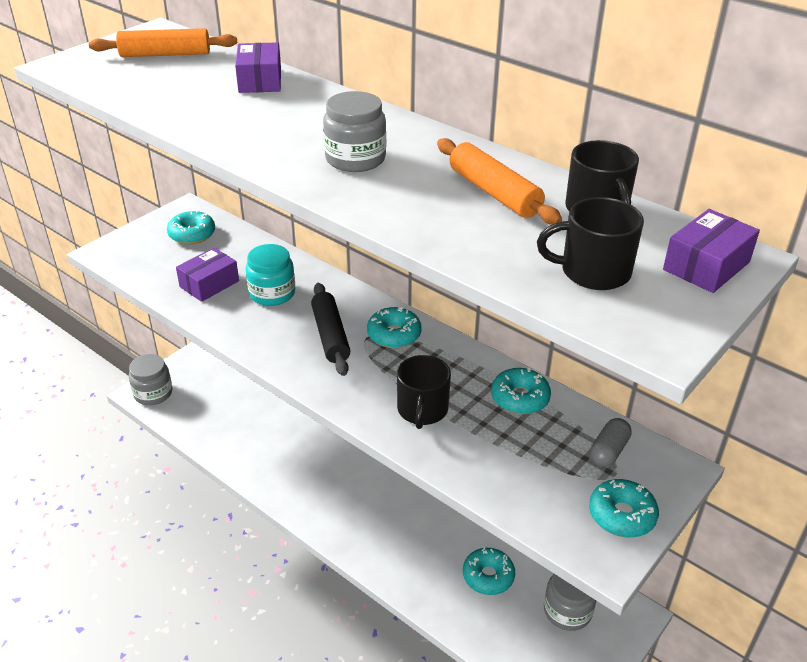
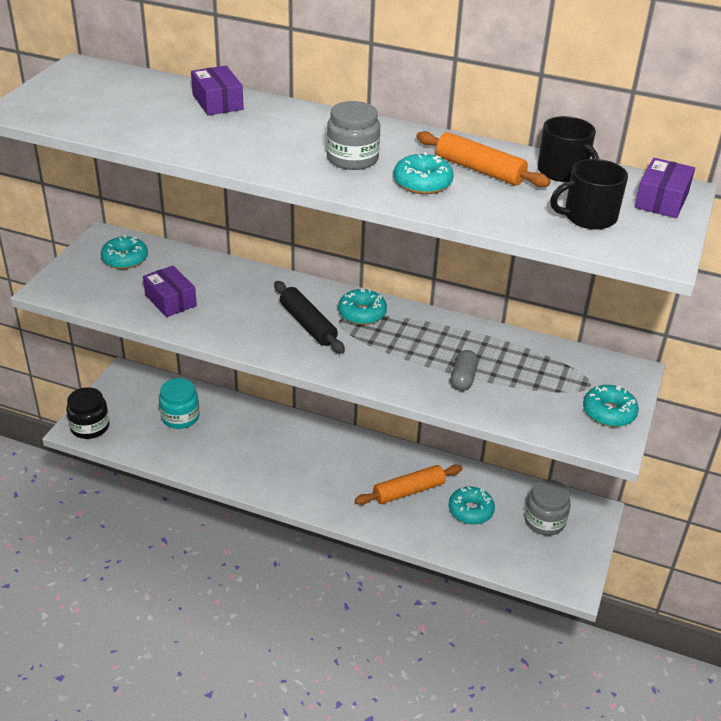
camera: 20 degrees left, 0 degrees up
orange rolling pin [89,28,237,57] -> orange rolling pin moved to [355,465,463,505]
grey jar [129,354,172,405] -> black jar [66,387,110,439]
purple box [176,247,239,302] -> purple box turned 60 degrees counterclockwise [143,266,197,317]
turquoise jar [246,244,295,306] -> turquoise jar moved to [159,378,199,429]
black mug [397,355,451,429] -> none
turquoise donut [491,368,551,414] -> turquoise donut moved to [394,152,454,194]
grey capsule [590,418,632,467] -> grey capsule moved to [451,350,478,391]

